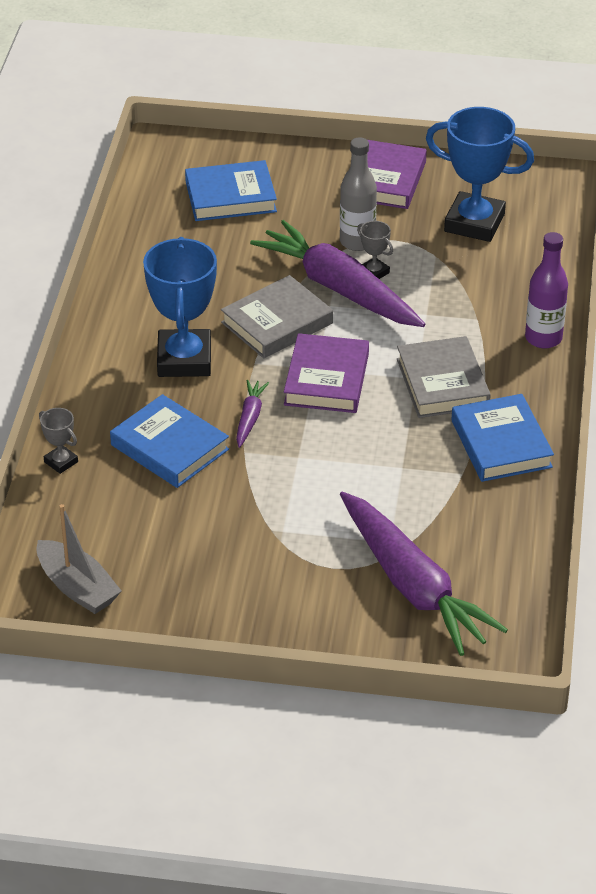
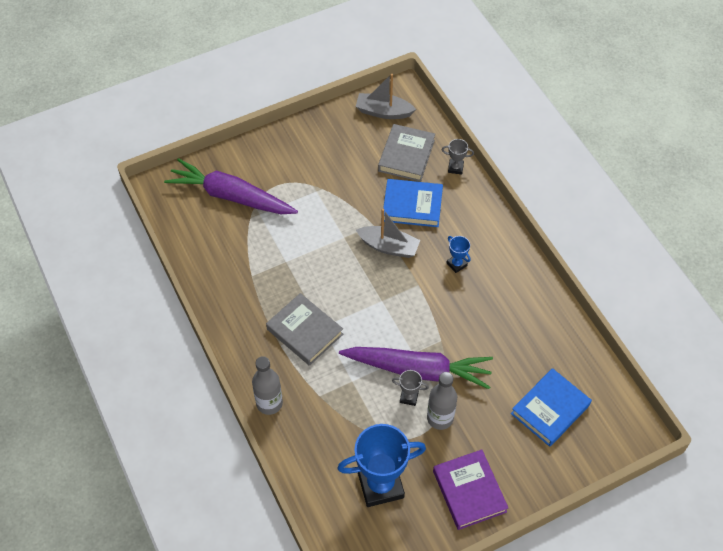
camera: 145 degrees right, 15 degrees up
blue trophy [143,237,217,377] -> blue trophy [447,236,471,273], size x0.44
grey book [221,275,333,358] -> grey book moved to [378,124,435,182]
purple carrot [236,380,269,448] -> grey boat [356,209,420,258]
purple book [284,333,369,413] -> none
blue book [451,394,554,482] -> none
purple bottle [525,232,568,348] -> grey bottle [252,356,283,415]

